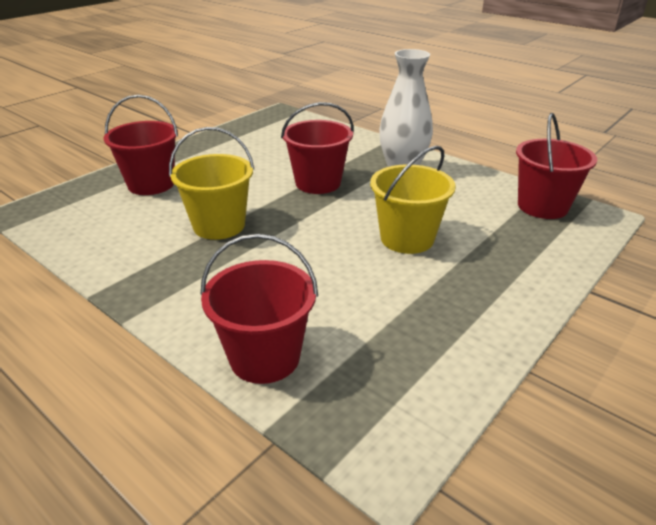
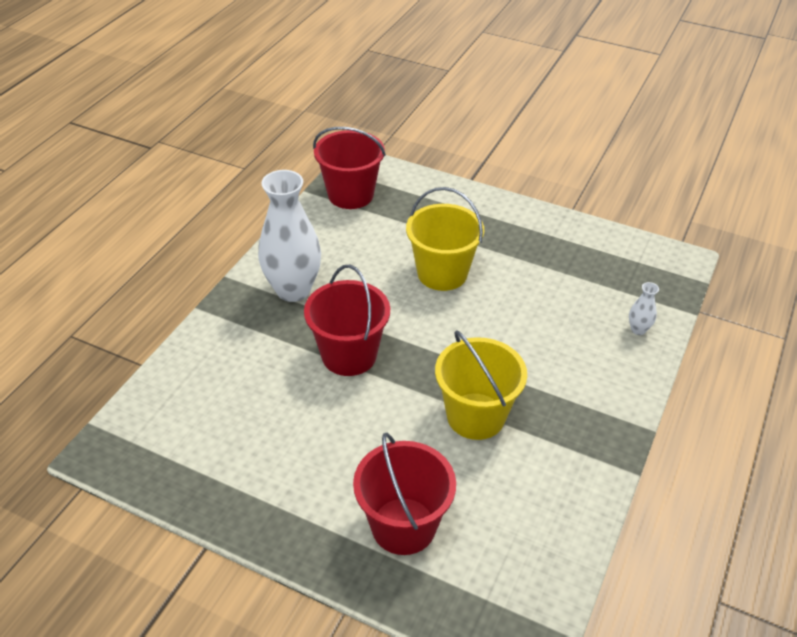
camera: 105 degrees left, 10 degrees up
red bucket [200,234,318,384] -> white vase [629,282,659,335]

